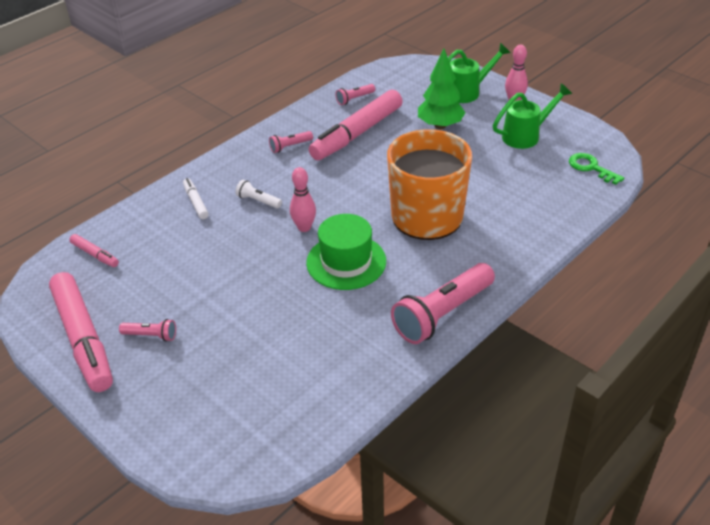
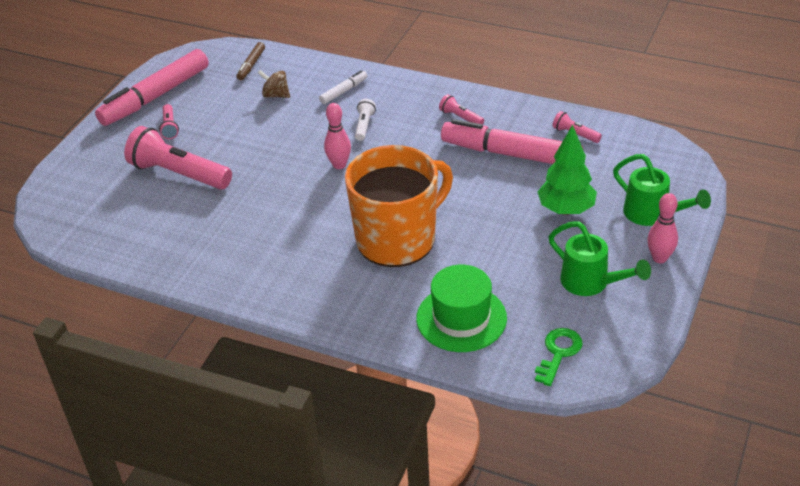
camera: 70 degrees right, 0 degrees up
pink marker [69,234,119,267] -> brown marker [236,42,265,80]
green hat [306,214,386,290] -> green hat moved to [416,265,507,352]
pink flashlight [391,263,495,344] -> pink flashlight moved to [124,126,232,189]
none -> brown spinning top [258,70,290,98]

